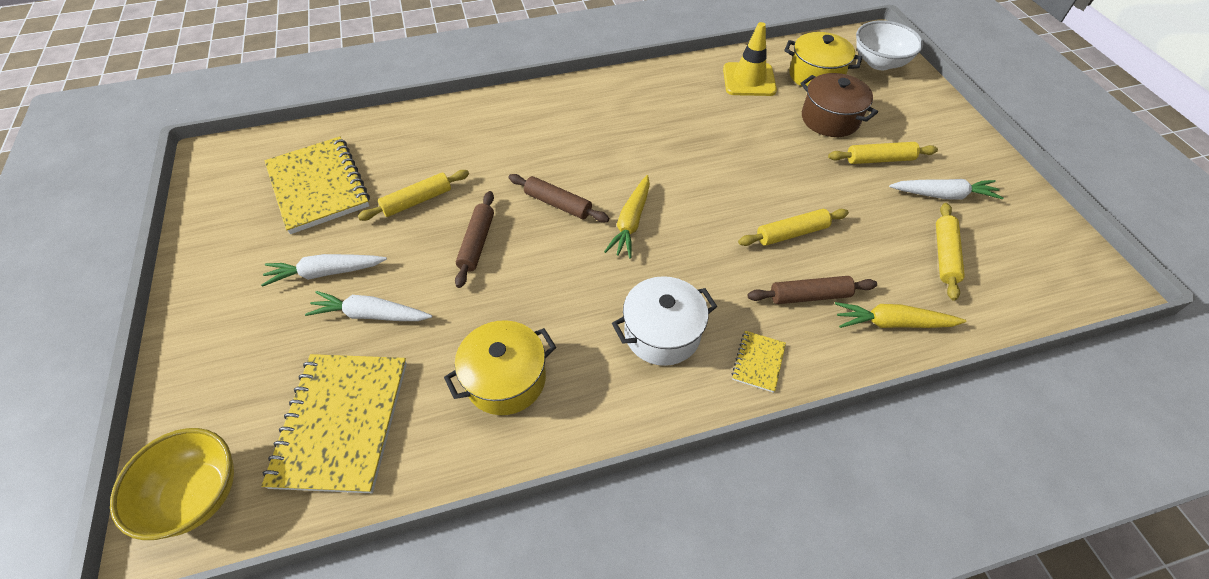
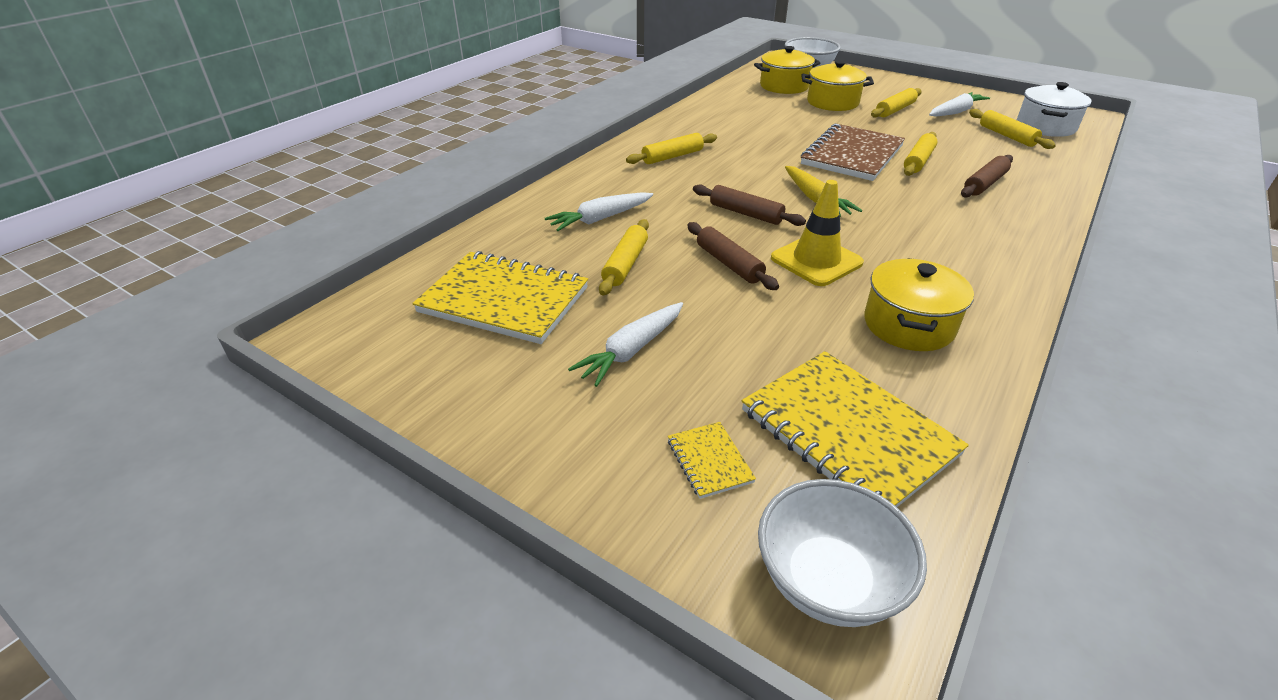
camera: 40 degrees left, 15 degrees down
yellow bowl [110,428,234,540] -> white bowl [758,479,927,627]
white carrot [305,291,432,321] -> white carrot moved to [545,192,653,231]
brown rolling pin [509,174,609,223] -> brown rolling pin turned 45 degrees clockwise [693,185,806,226]
white pot [612,276,717,366] -> white pot moved to [1017,82,1092,137]
yellow traffic cone [723,22,777,96] -> yellow traffic cone moved to [771,180,864,286]
yellow notebook [732,331,786,393] -> yellow notebook moved to [668,422,756,499]
brown pot [800,73,878,137] -> yellow pot [801,60,874,111]
yellow carrot [835,302,966,328] -> none
none -> yellow rolling pin [626,133,717,164]
none -> brown notebook [801,124,905,181]

